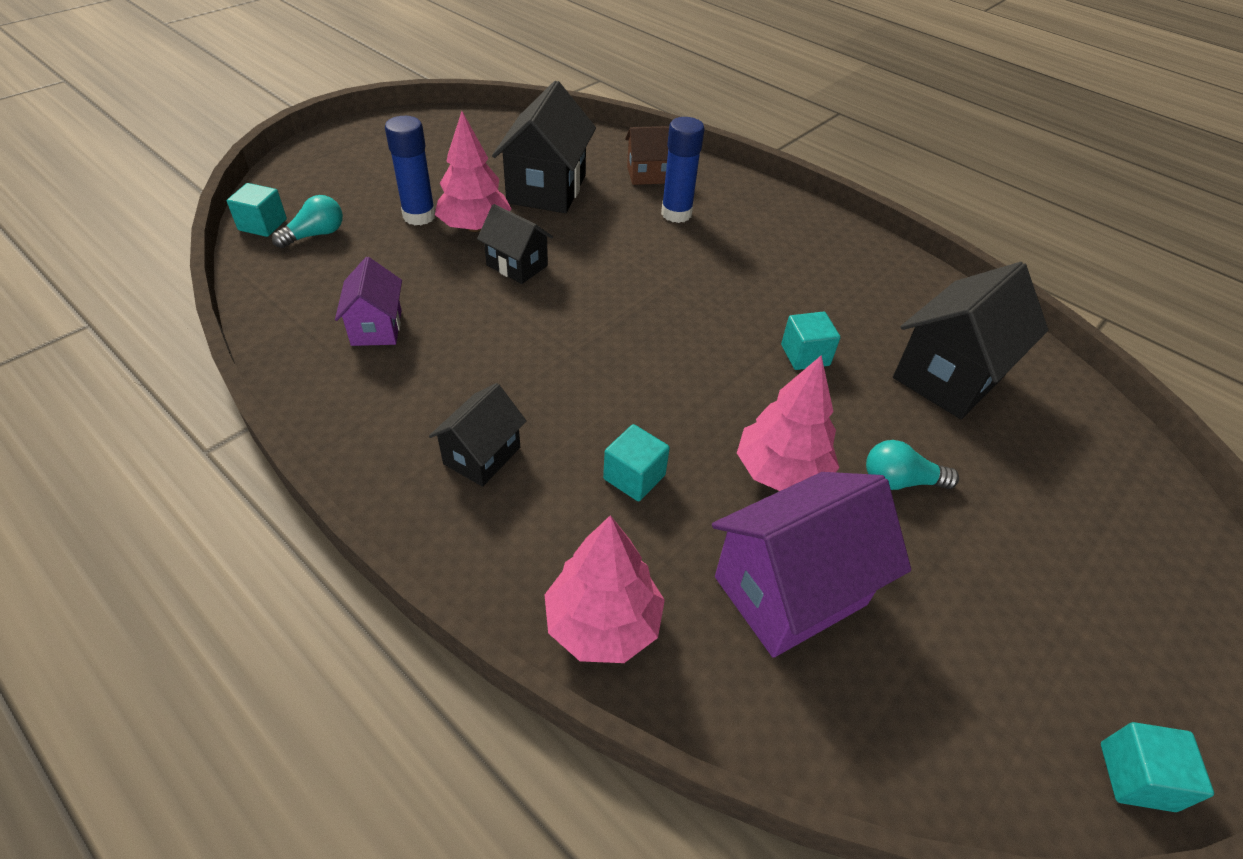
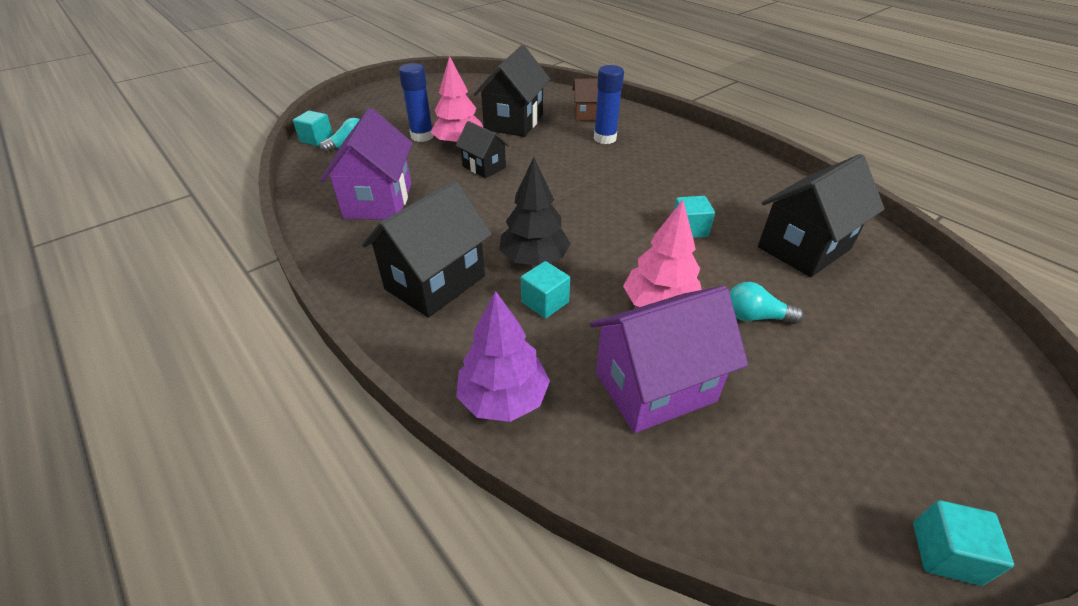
camera: 10 degrees right, 5 degrees down
purple house [335,257,402,346] -> purple house [320,108,413,220], size x1.74
black house [429,383,527,487] -> black house [362,180,492,318], size x1.74
pink tree [544,515,665,663] -> purple tree [456,291,550,422]
none -> black tree [499,157,571,266]

